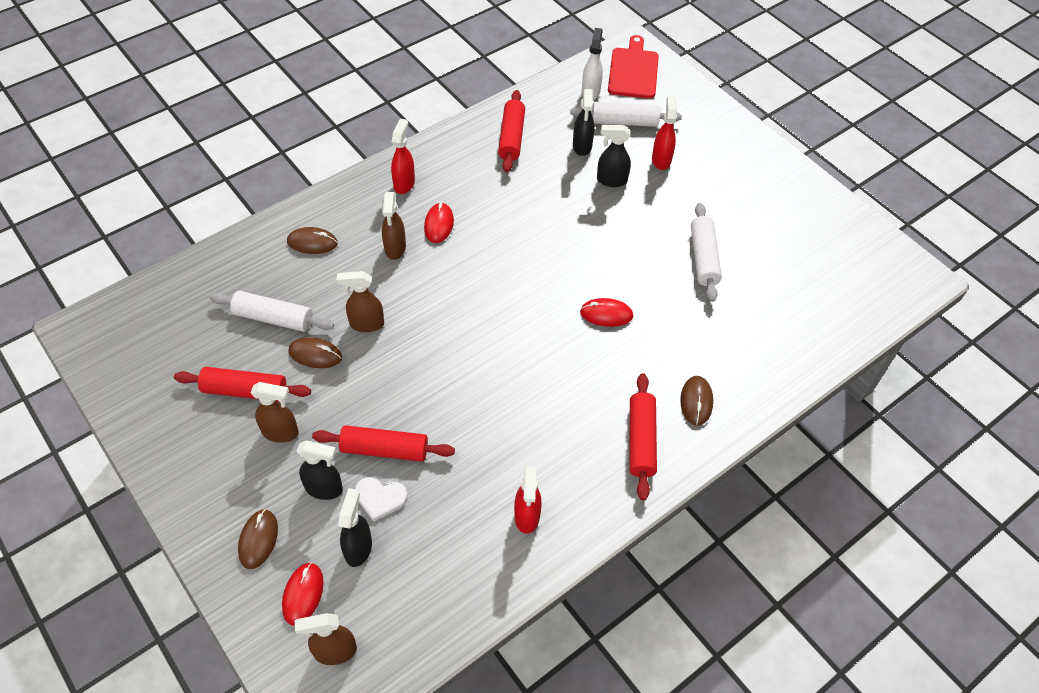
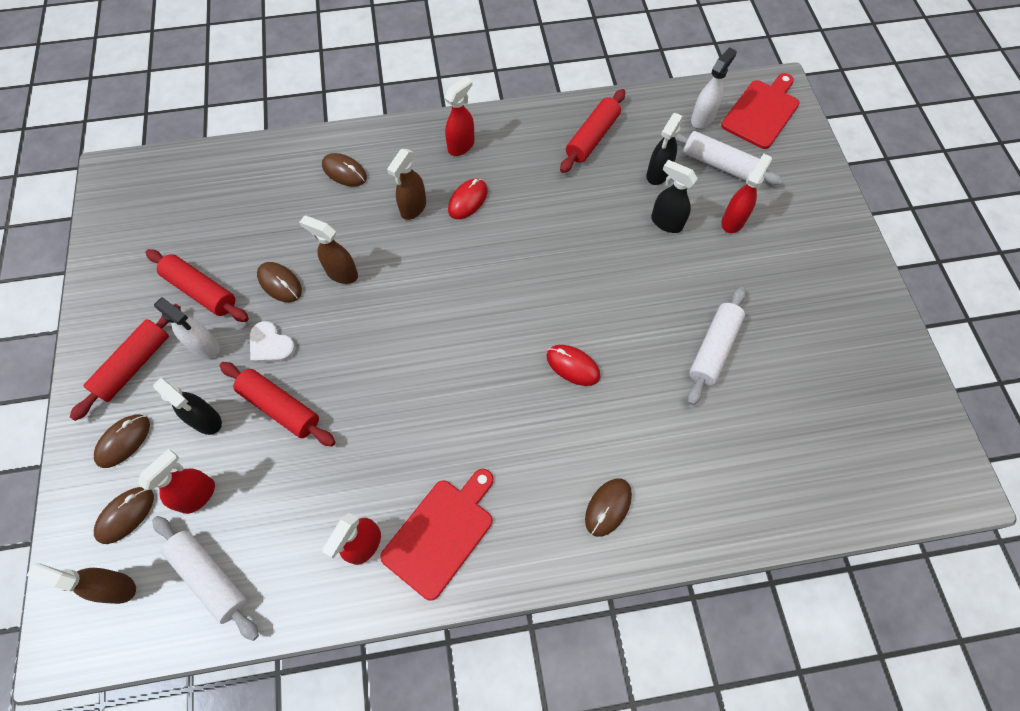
camera: 30 degrees right, 10 degrees up
white rolling pin [210,291,334,332] -> white rolling pin moved to [152,516,259,641]
brown spray bottle [251,382,299,443] -> white spray bottle [154,297,220,359]
red mouse [282,562,323,626] -> brown mouse [94,487,154,544]
black spray bottle [338,488,372,567] -> red spray bottle [138,449,215,514]
white heart [355,477,407,522] -> white heart moved to [250,321,296,363]
red rolling pin [629,373,657,500] -> red rolling pin moved to [70,304,181,421]
none -> red cutting board [380,469,493,601]

